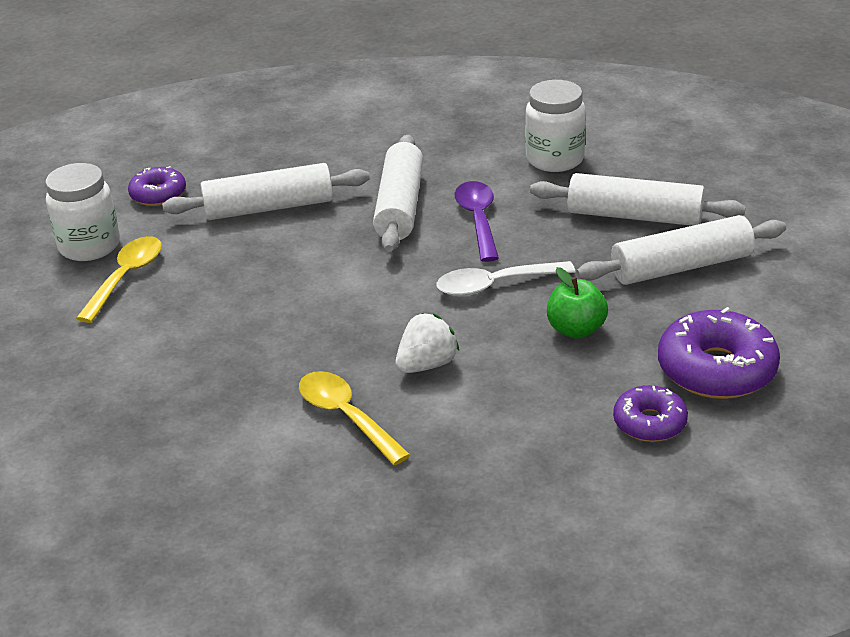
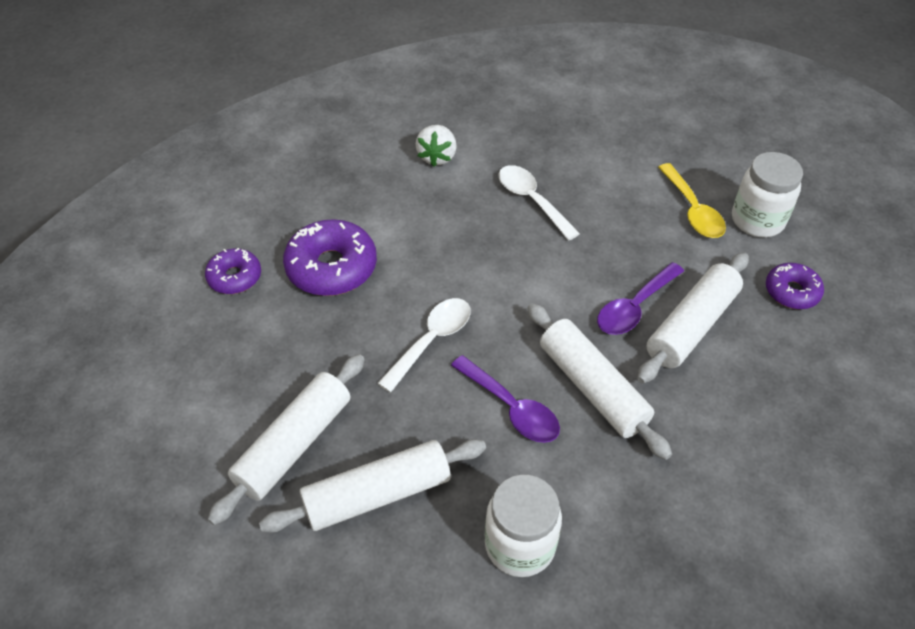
camera: 140 degrees right, 15 degrees up
yellow spoon [299,371,410,465] -> none
white strawberry [395,313,459,373] -> white strawberry moved to [416,125,457,167]
green apple [547,267,608,339] -> none
purple donut [658,307,780,399] -> purple donut moved to [283,219,377,296]
none -> white spoon [499,165,580,241]
none -> purple spoon [597,262,684,335]

